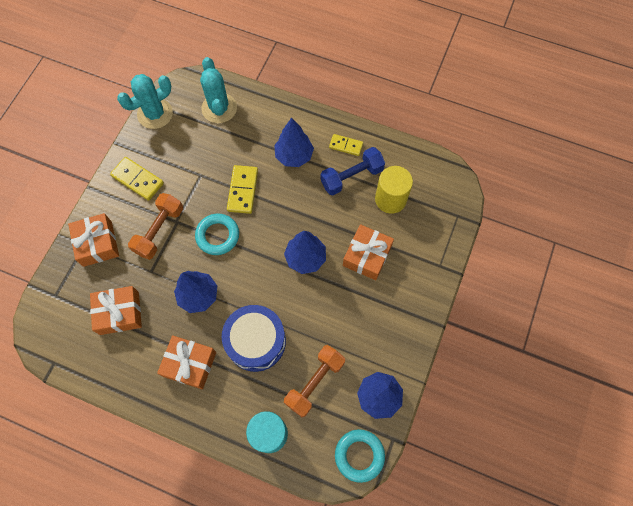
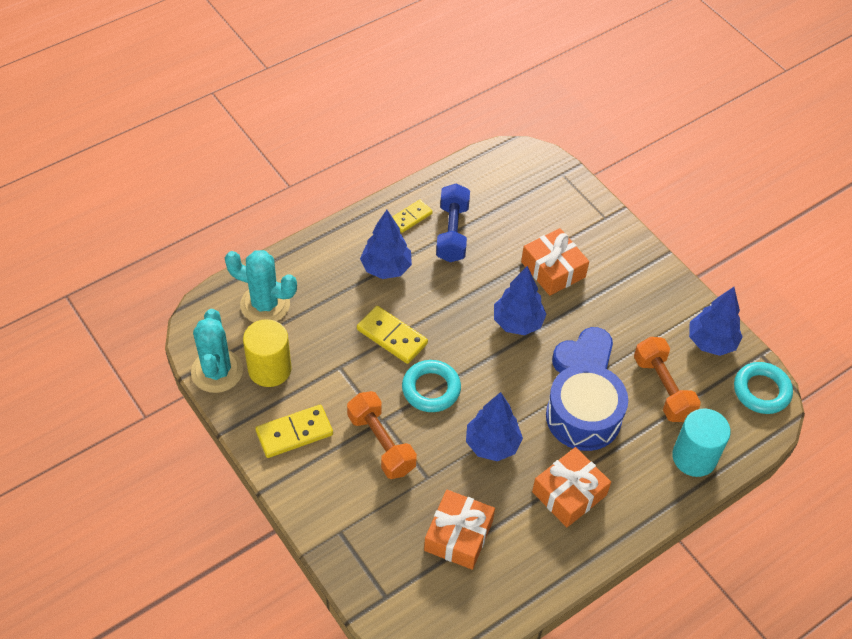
camera: 60 degrees left, 15 degrees down
orange gift [68,213,119,267] -> none
yellow cylinder [375,166,413,214] -> yellow cylinder moved to [243,319,292,387]
none -> blue heart [552,327,613,373]

